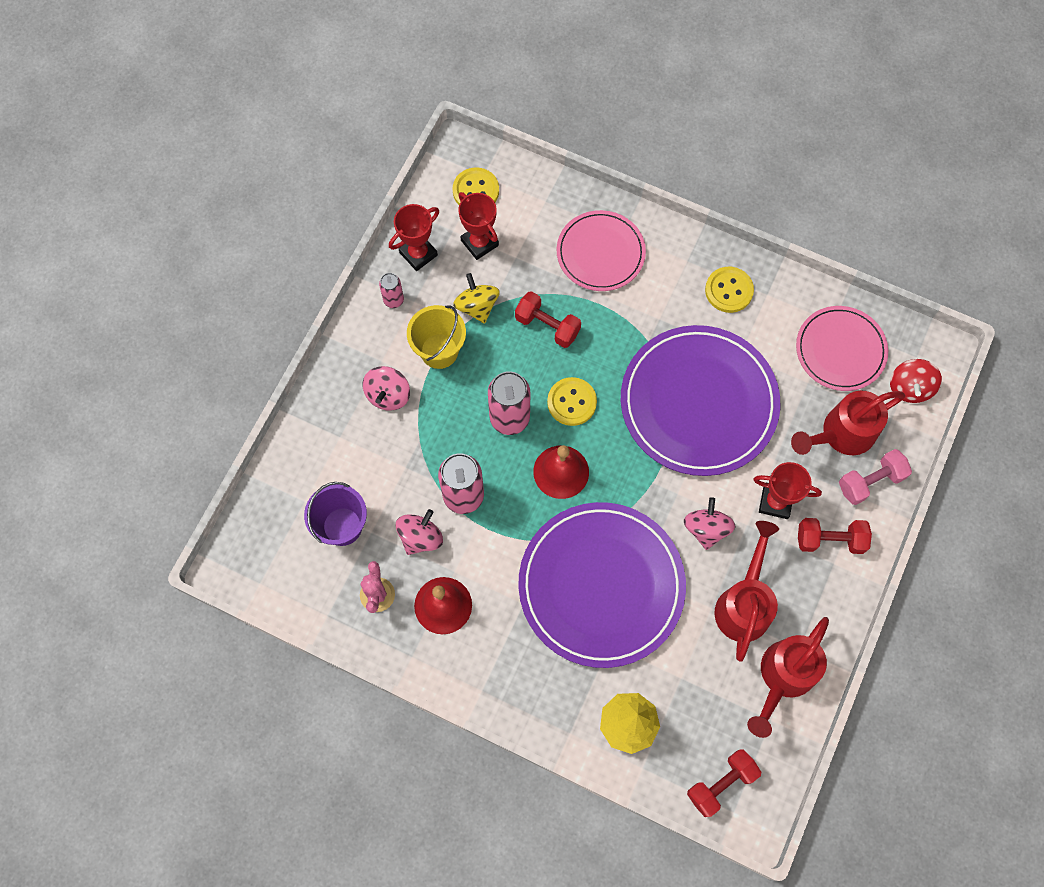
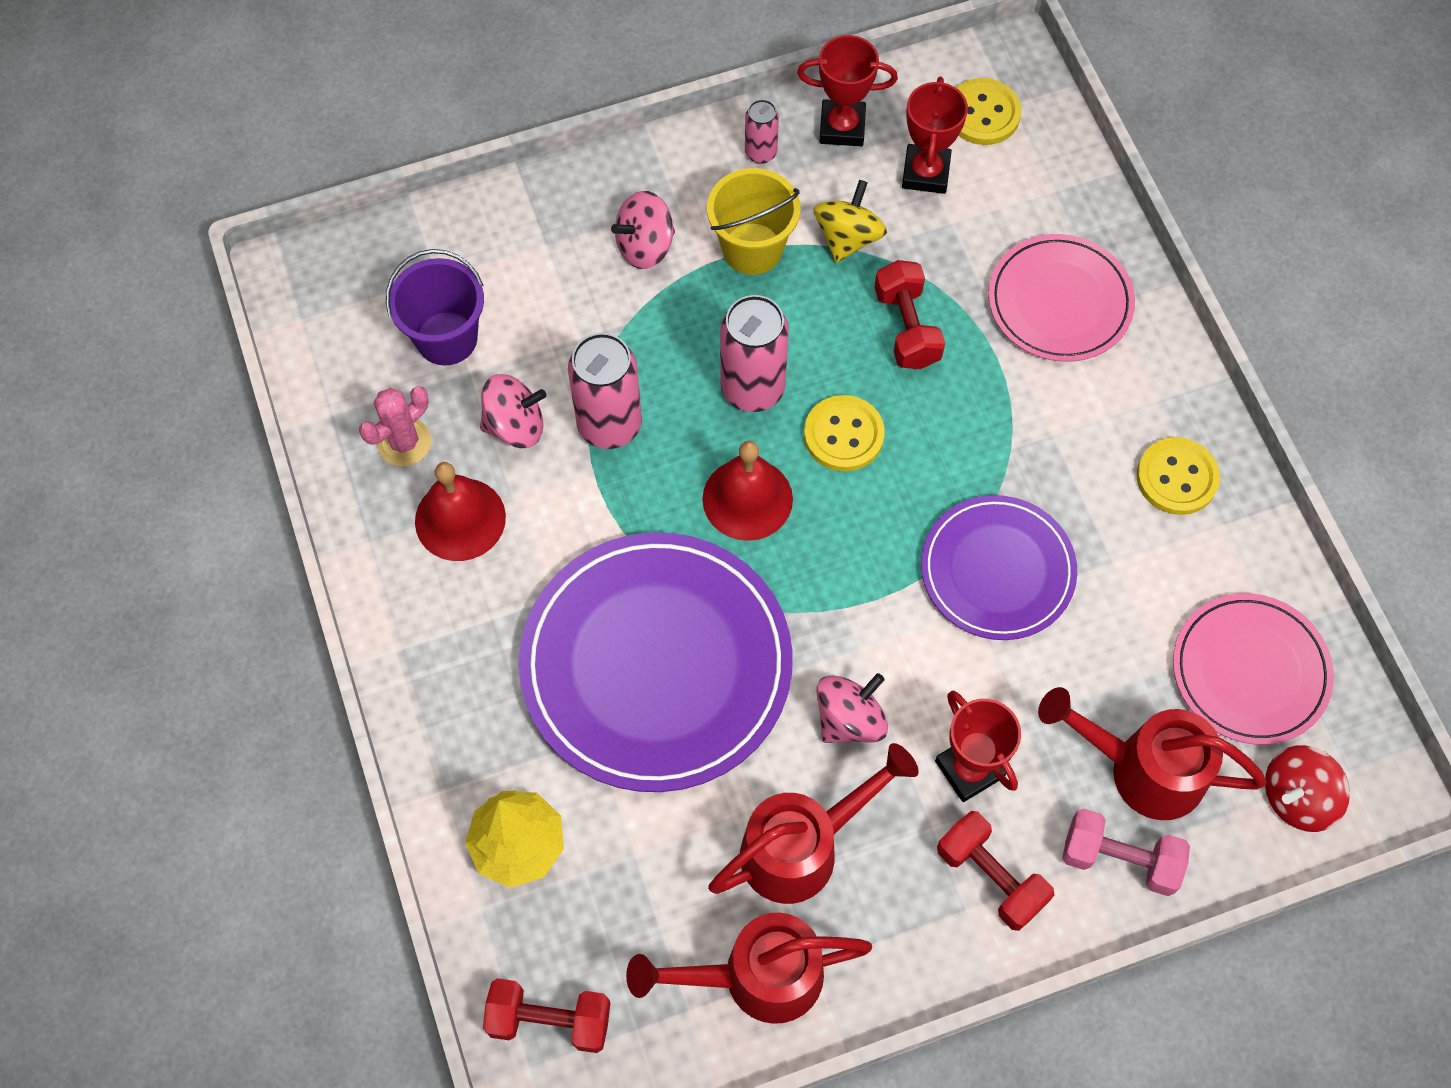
camera: 45 degrees right, 5 degrees down
purple plate [621,325,780,476] -> purple plate [921,495,1077,640], size x0.58

